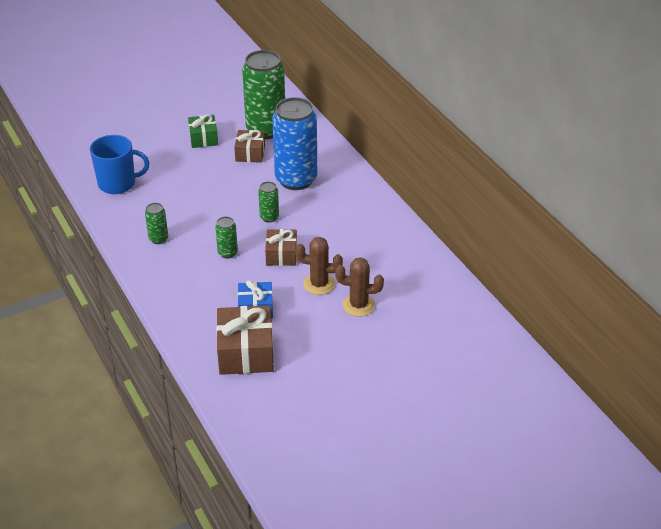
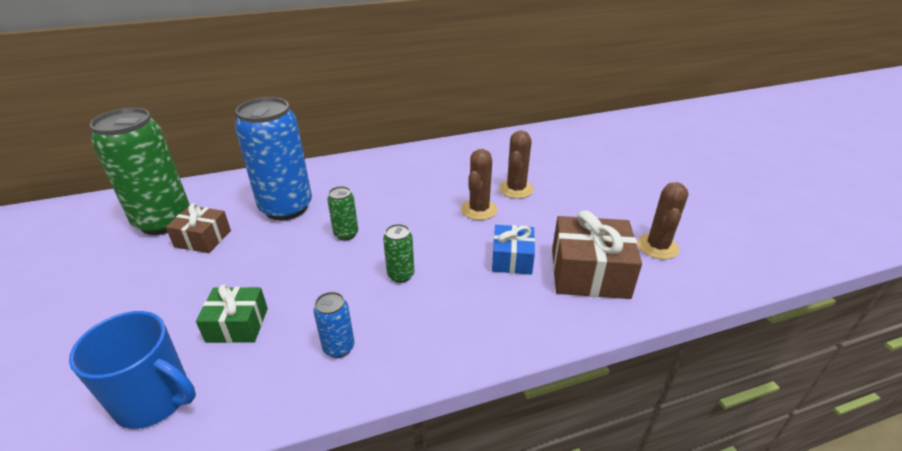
camera: 80 degrees left, 5 degrees down
blue mug [90,135,149,194] -> blue mug turned 105 degrees clockwise [69,311,196,429]
green can [145,203,168,244] -> blue can [313,292,354,358]
green gift [188,114,218,148] -> green gift moved to [196,284,268,343]
brown gift [265,229,297,266] -> none
none -> brown cactus [637,182,688,260]

